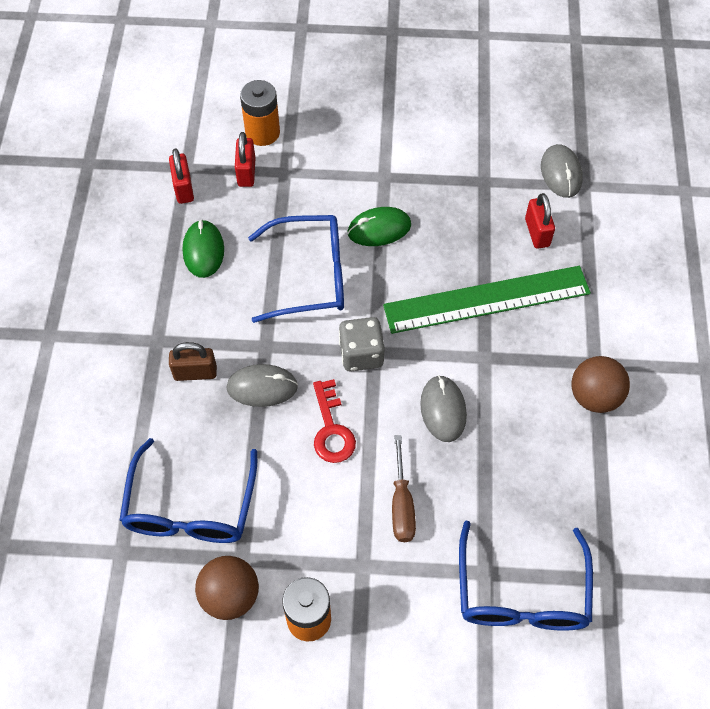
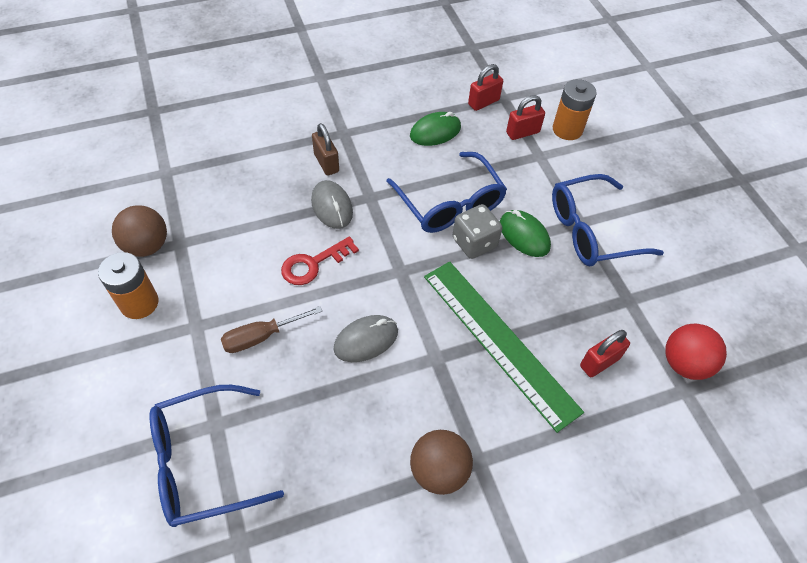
camera: 65 degrees right, 5 degrees down
blue glasses [119,438,257,543] -> blue glasses moved to [552,174,664,266]
grey dice [339,317,385,372] -> grey dice moved to [453,204,502,259]
grey mouse [541,144,583,198] -> red ball [665,324,727,380]

